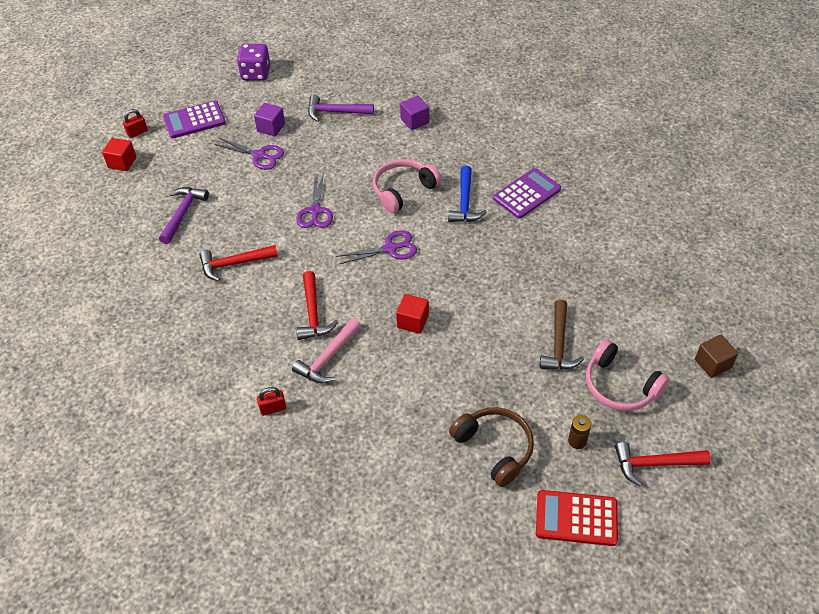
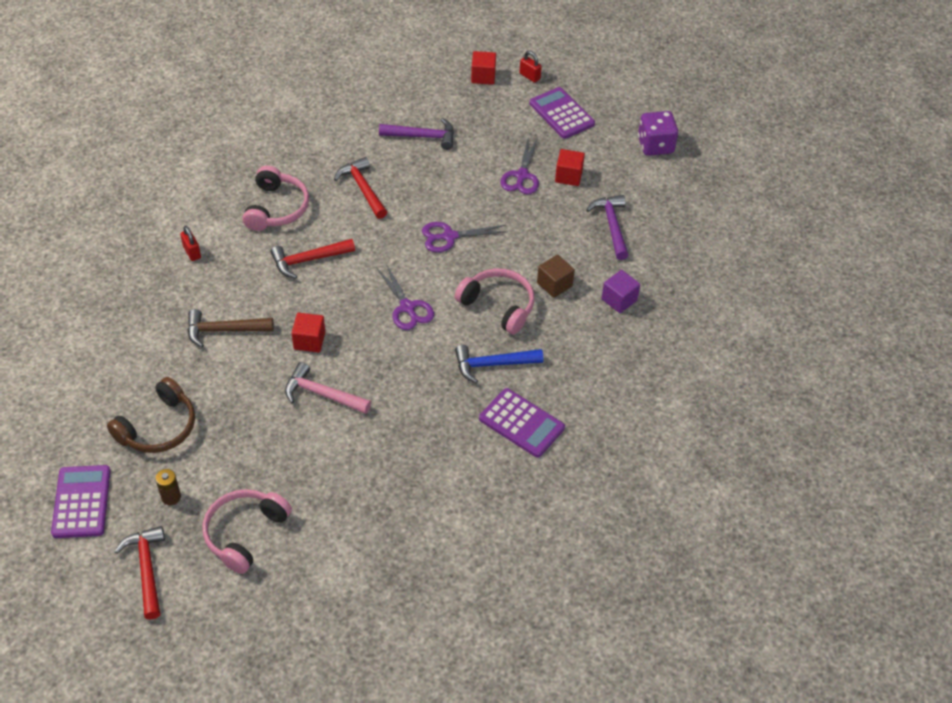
camera: 75 degrees right, 0 degrees up
purple cube [254,103,285,136] -> red cube [555,149,585,186]
pink hammer [292,318,361,384] -> pink hammer moved to [285,362,371,414]
red calculator [536,490,618,546] -> purple calculator [51,465,111,538]
brown hammer [540,299,584,369] -> brown hammer moved to [188,309,274,347]
brown cube [695,335,738,378] -> brown cube moved to [537,255,575,298]
none -> pink headphones [242,166,309,231]

